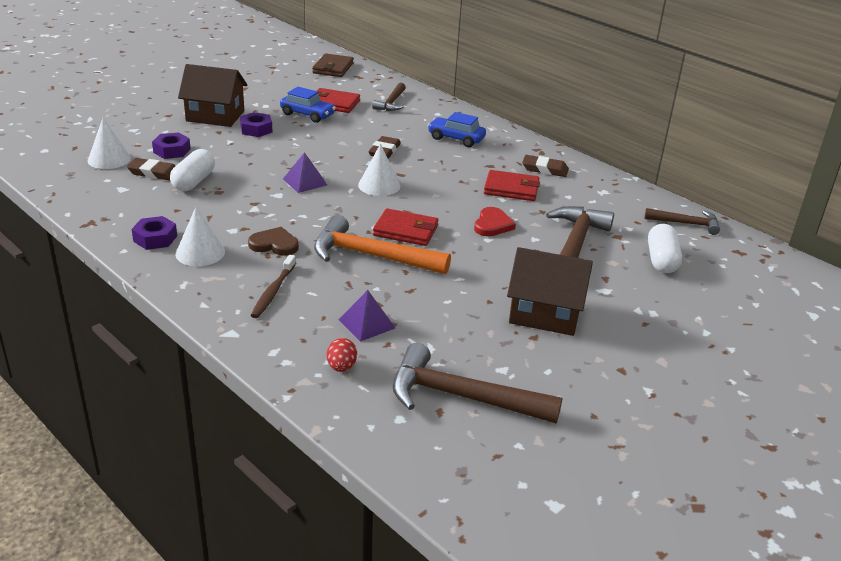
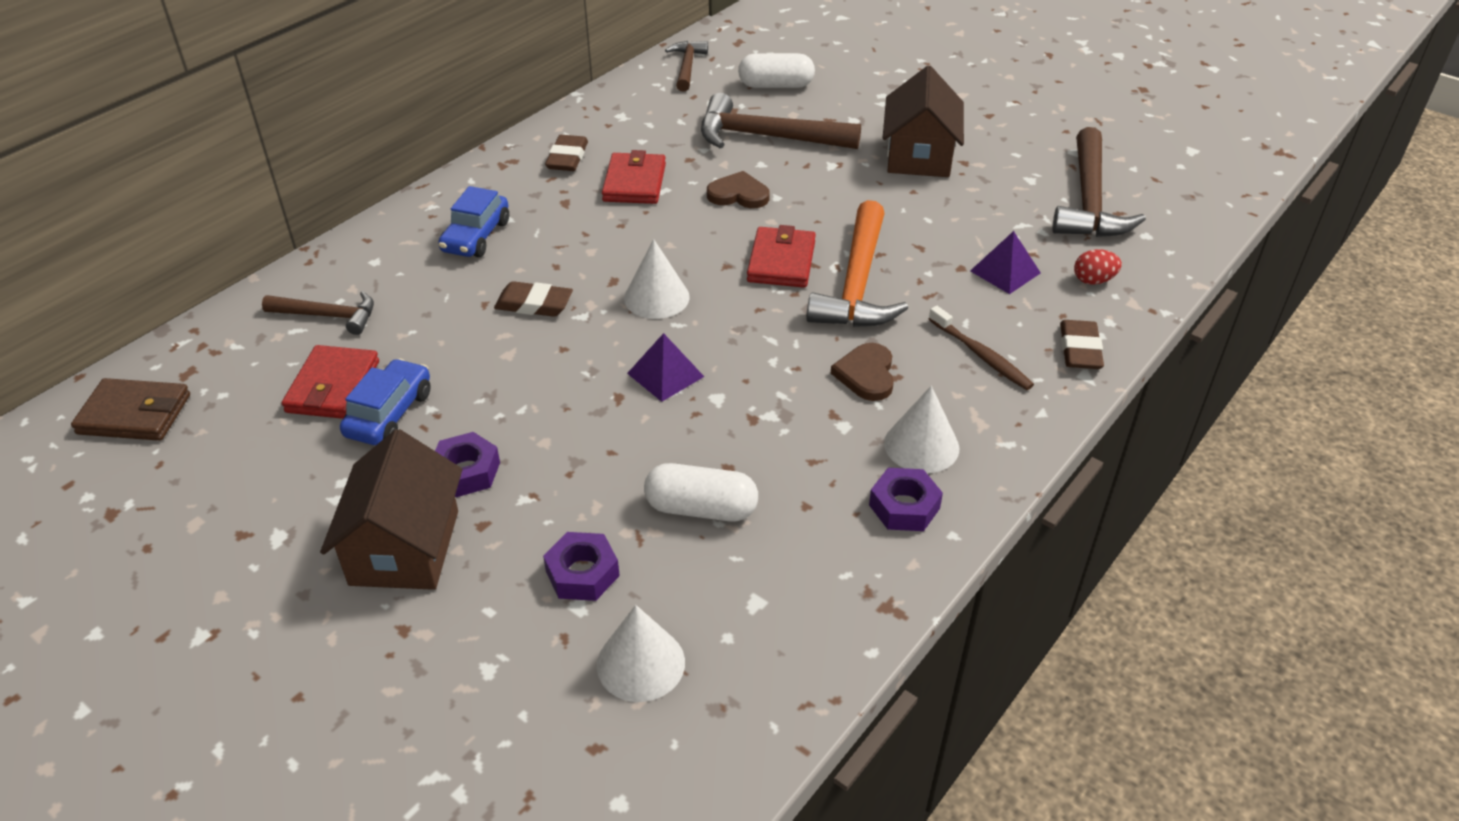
camera: 95 degrees left, 10 degrees up
brown eraser [127,158,175,181] -> brown eraser moved to [1060,320,1104,369]
brown toothbrush [251,255,296,318] -> brown toothbrush turned 45 degrees clockwise [929,306,1034,390]
red heart [474,207,516,236] -> brown heart [707,171,770,208]

